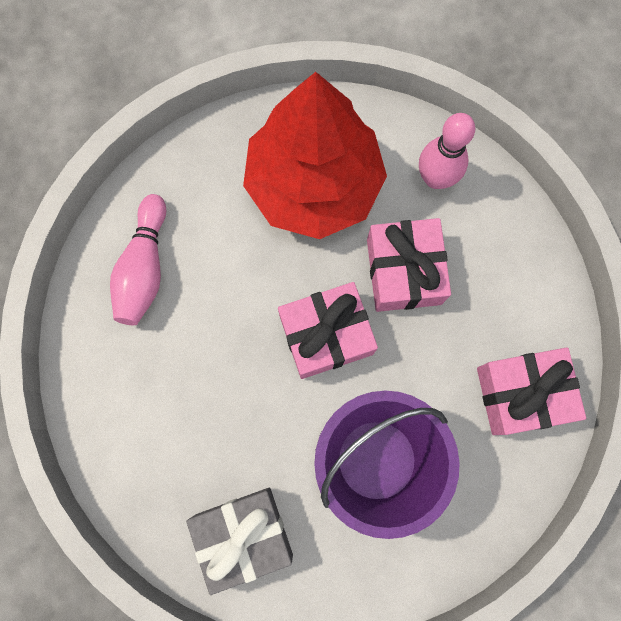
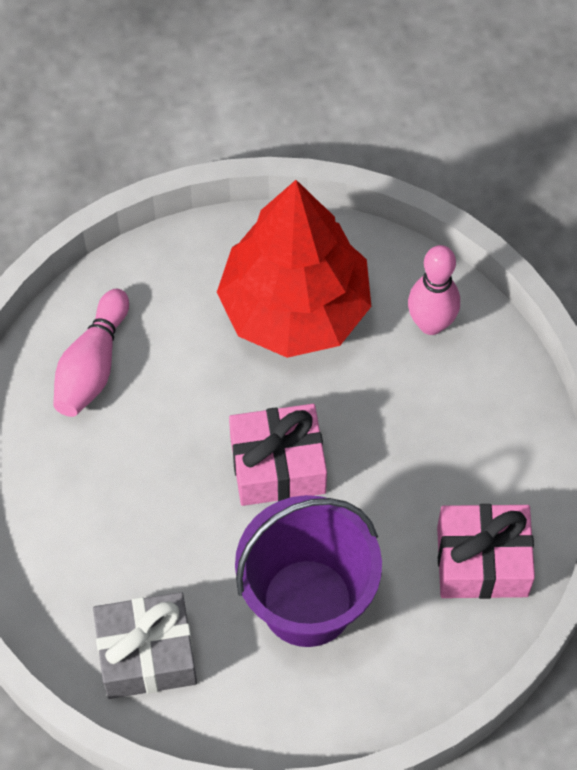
camera: 10 degrees right, 15 degrees down
pink gift [367,218,451,312] -> none

